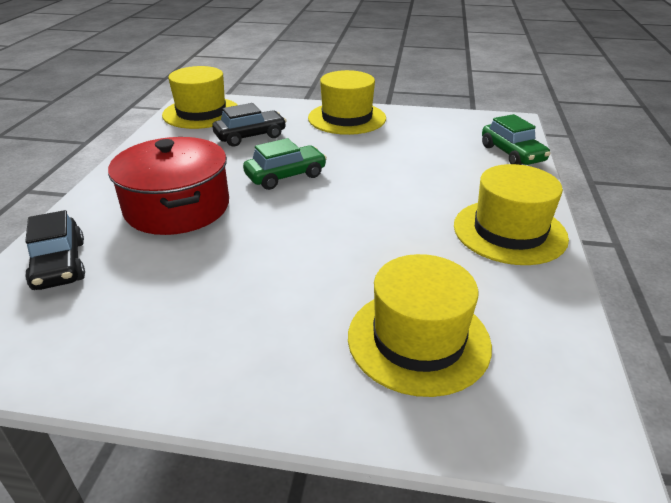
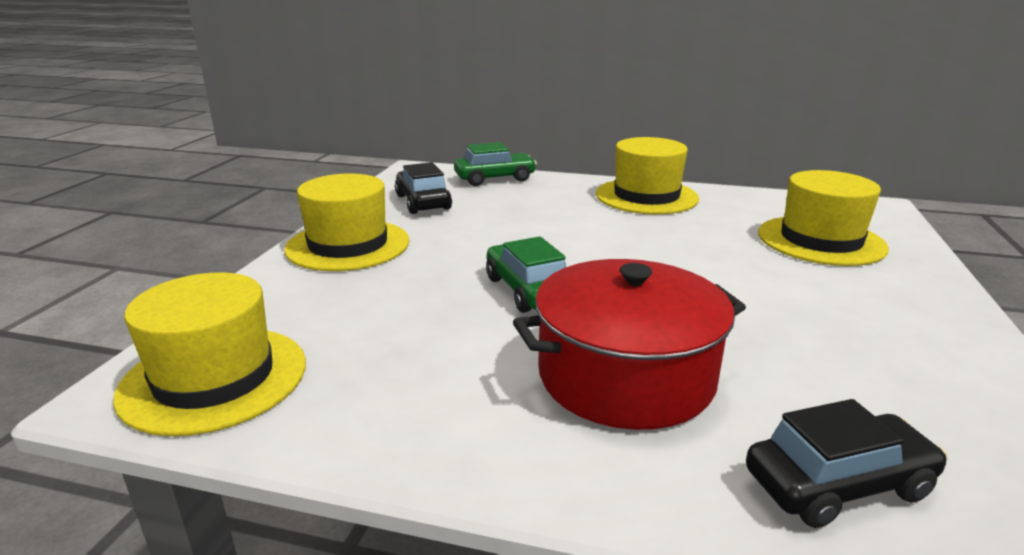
camera: 85 degrees left, 10 degrees down
black car [212,103,287,146] -> black car moved to [395,162,452,214]

